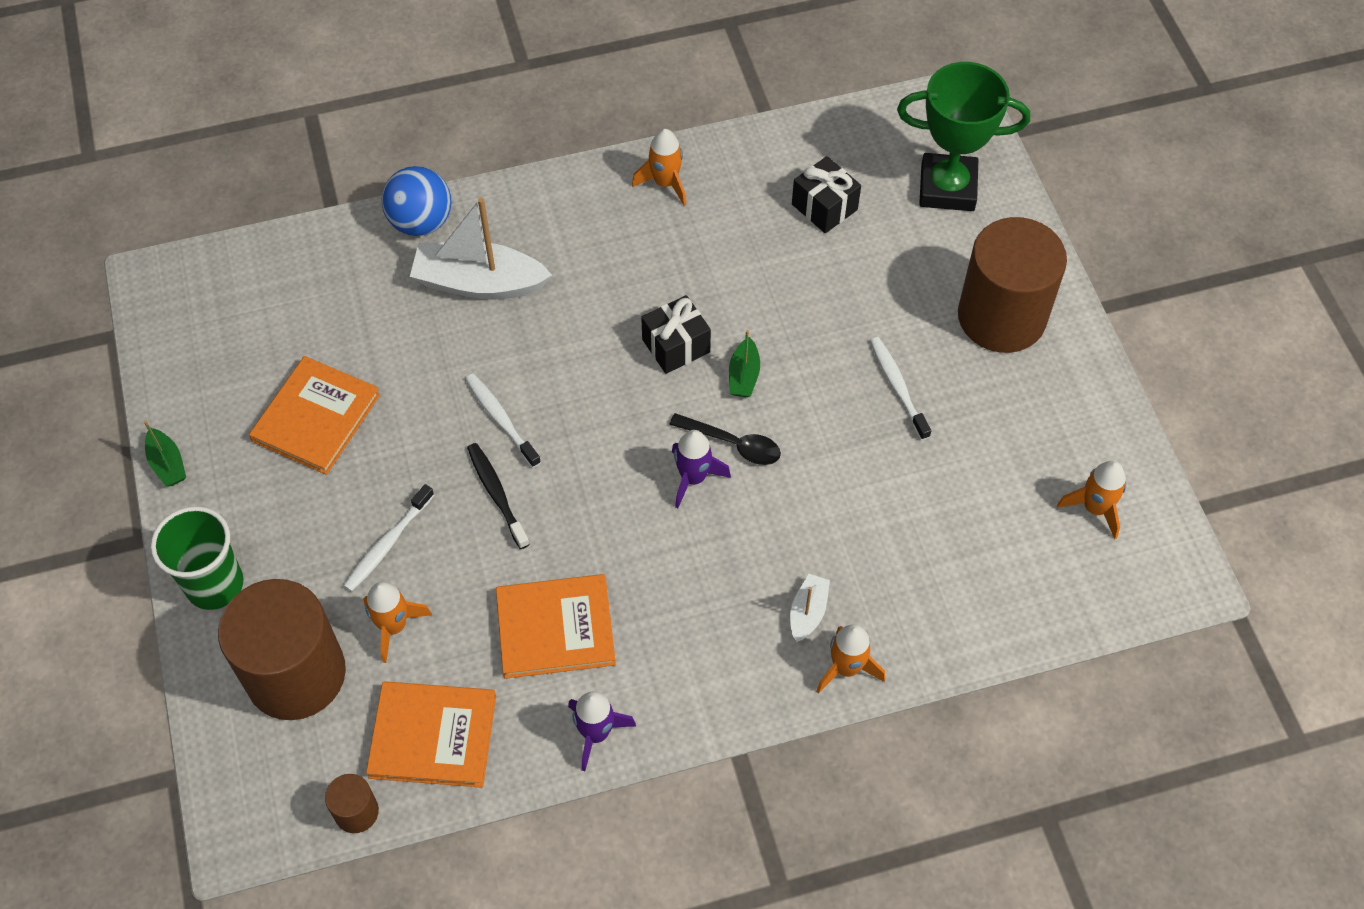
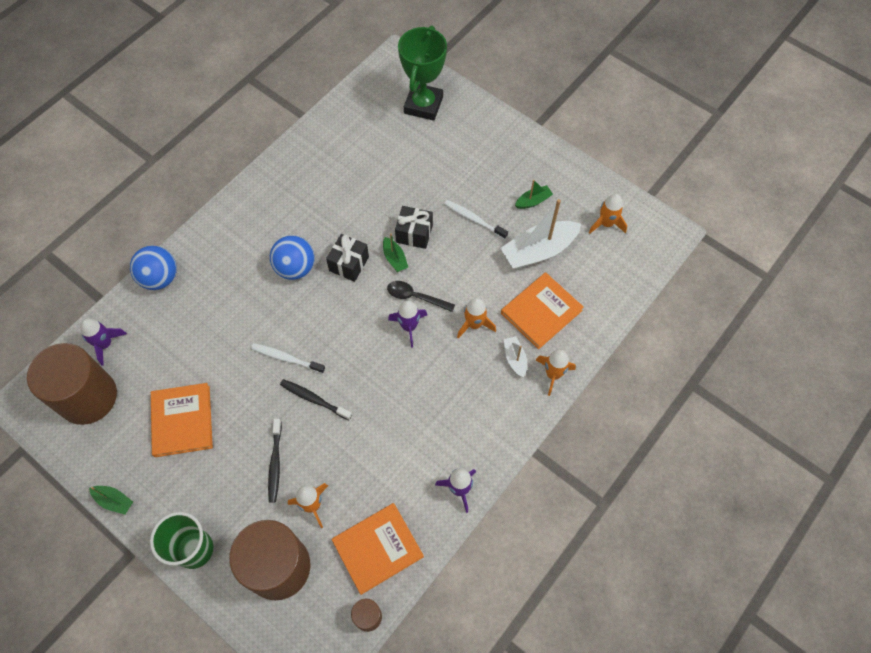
camera: 35 degrees left, 5 degrees up
white toothbrush [343,484,434,592] -> black toothbrush [268,419,282,503]
white boat [410,198,552,300] -> white boat moved to [500,199,581,269]
orange book [496,574,616,679] -> orange book moved to [501,272,584,349]
orange rocket [632,129,686,206] -> orange rocket moved to [457,298,496,338]
black spoon [669,413,781,465] -> black spoon turned 150 degrees counterclockwise [387,281,455,312]
black gift [792,156,861,233] -> black gift moved to [395,206,433,249]
green trophy [897,62,1030,211] -> green trophy turned 45 degrees counterclockwise [398,26,447,121]
brown cylinder [958,217,1067,353] -> brown cylinder moved to [27,343,117,425]
none -> purple rocket [80,319,127,366]
none -> blue ball [270,236,315,280]
none -> green boat [515,180,553,209]

